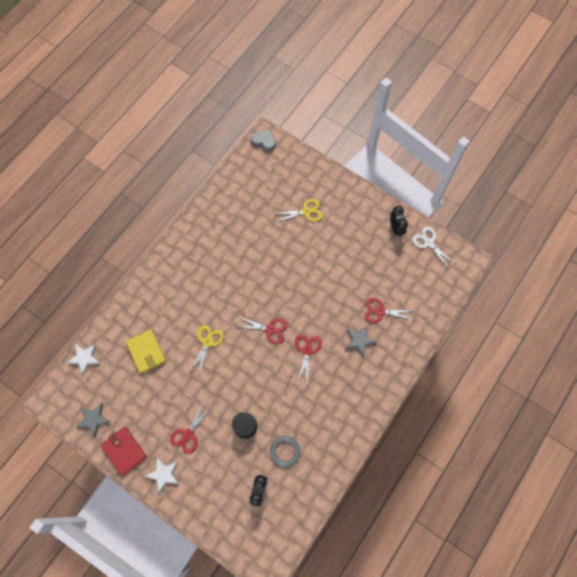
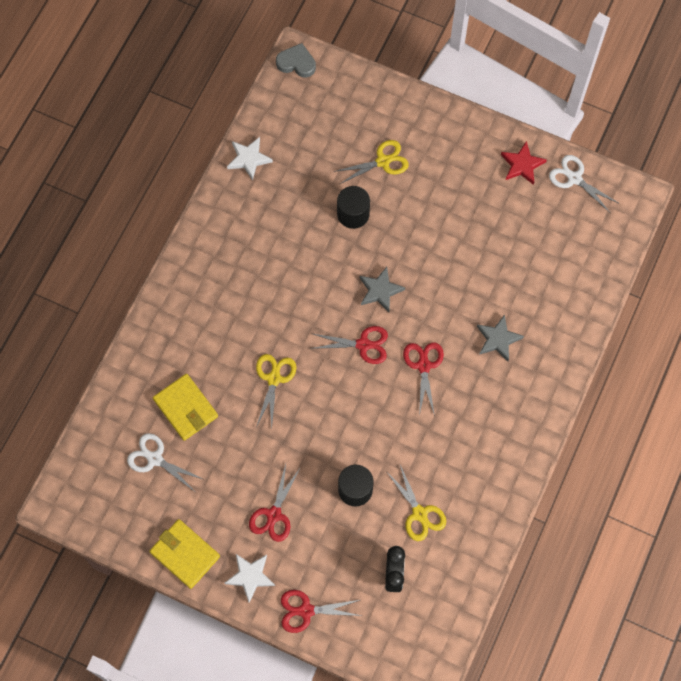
camera: 10 degrees left, 0 degrees up
white star [67,344,101,375] -> white star moved to [227,137,273,180]
grey star [76,403,110,437] -> grey star moved to [360,267,405,312]
red wallet [100,427,147,476] -> yellow wallet [149,519,220,589]
grey ring [270,436,300,467] -> yellow scissors [386,465,446,541]
red scissors [364,298,415,323] -> red scissors moved to [281,590,362,633]
black clock [390,206,408,237] -> red star [501,141,547,185]
none -> white scissors [127,433,205,491]
none -> black cylinder [337,186,370,229]

